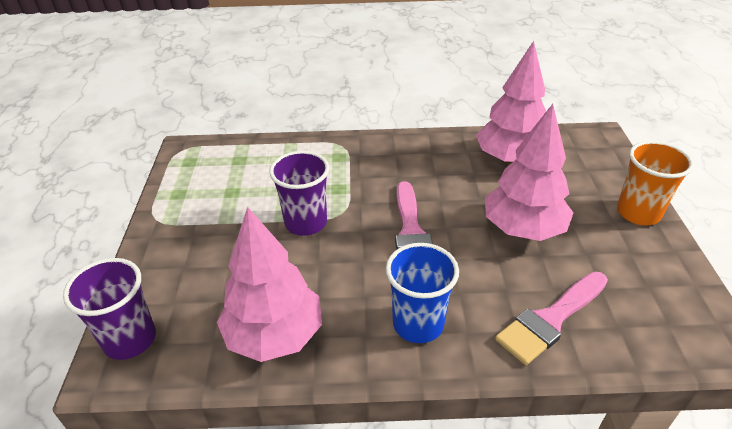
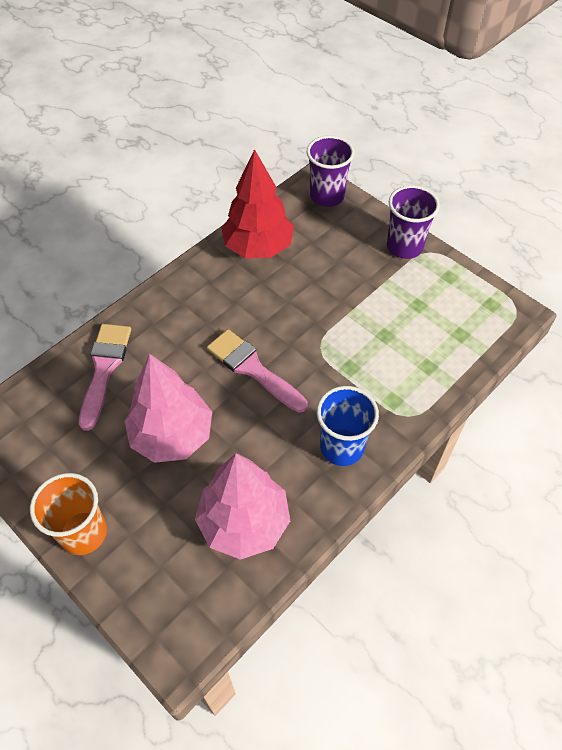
camera: 135 degrees right, 15 degrees up
pink tree [217,207,322,362] -> red tree [221,149,294,258]
purple cup [269,151,329,236] -> purple cup moved to [387,185,440,259]
blue cup [386,243,459,343] -> blue cup moved to [316,386,379,466]

